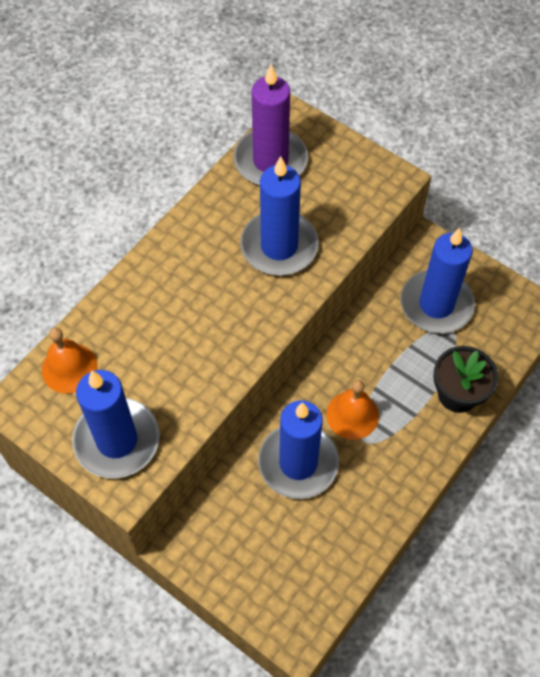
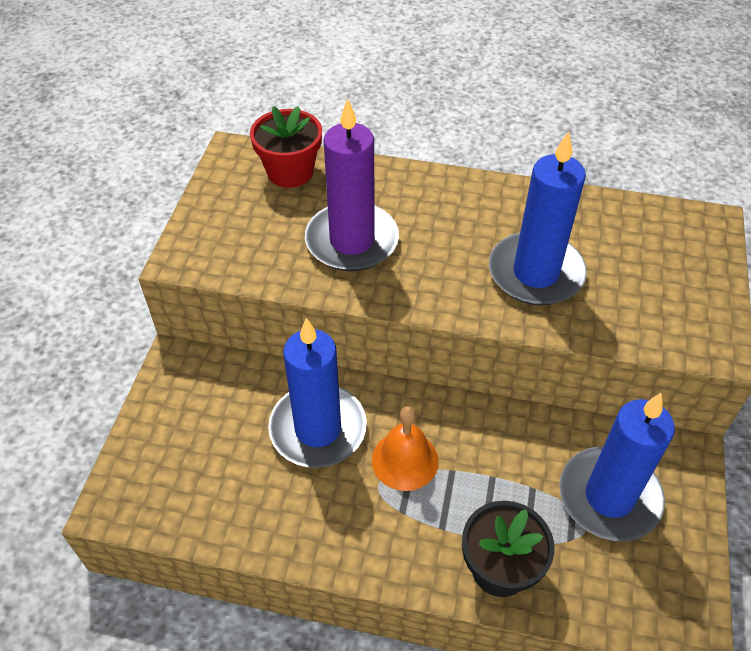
camera: 65 degrees right, 10 degrees down
orange bell [42,327,98,394] -> red flower pot [250,106,322,188]
blue candle [72,370,160,478] -> none
purple candle [234,64,308,185] -> purple candle moved to [305,98,399,271]

